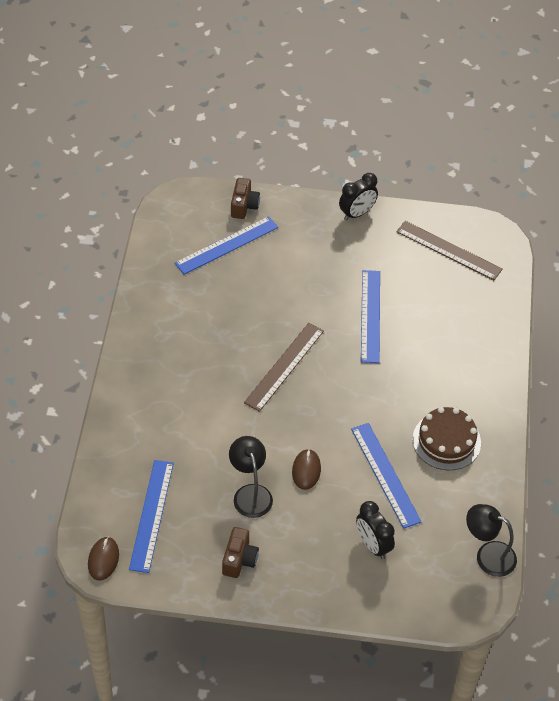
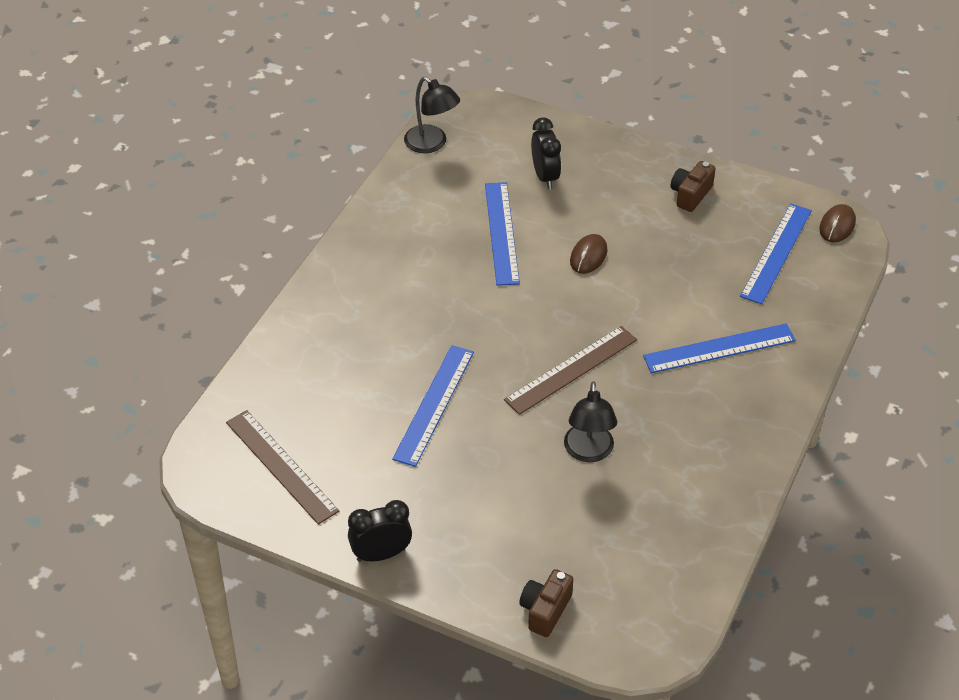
camera: 160 degrees left, 5 degrees down
blue ruler [175,216,278,275] -> blue ruler moved to [643,324,796,373]
black lamp [229,436,273,518] -> black lamp moved to [564,381,617,462]
brown cake [412,407,481,470] -> none

